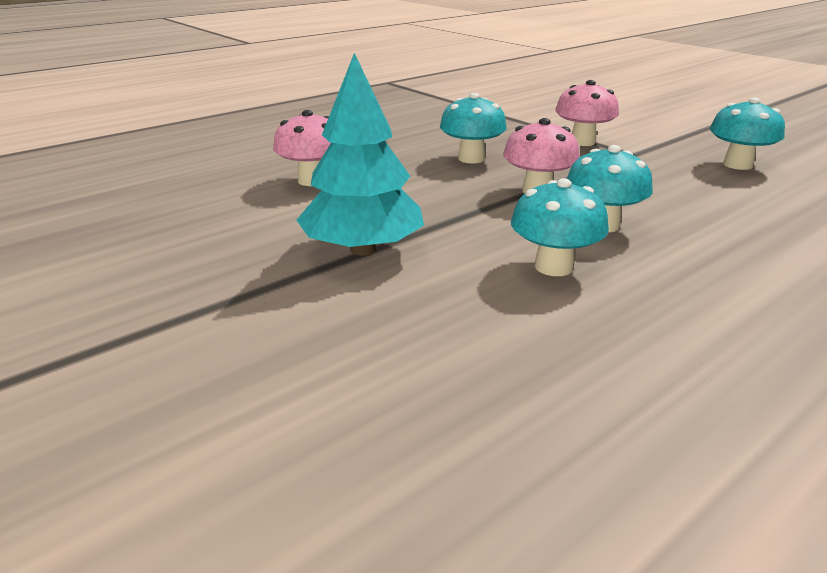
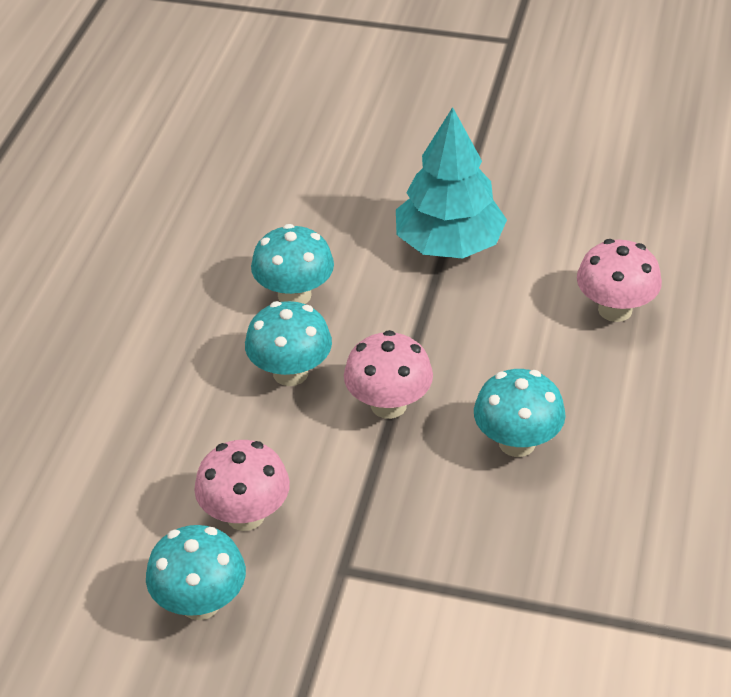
camera: 145 degrees right, 15 degrees up
pink mushroom [555,80,619,146] -> pink mushroom moved to [194,440,290,531]

